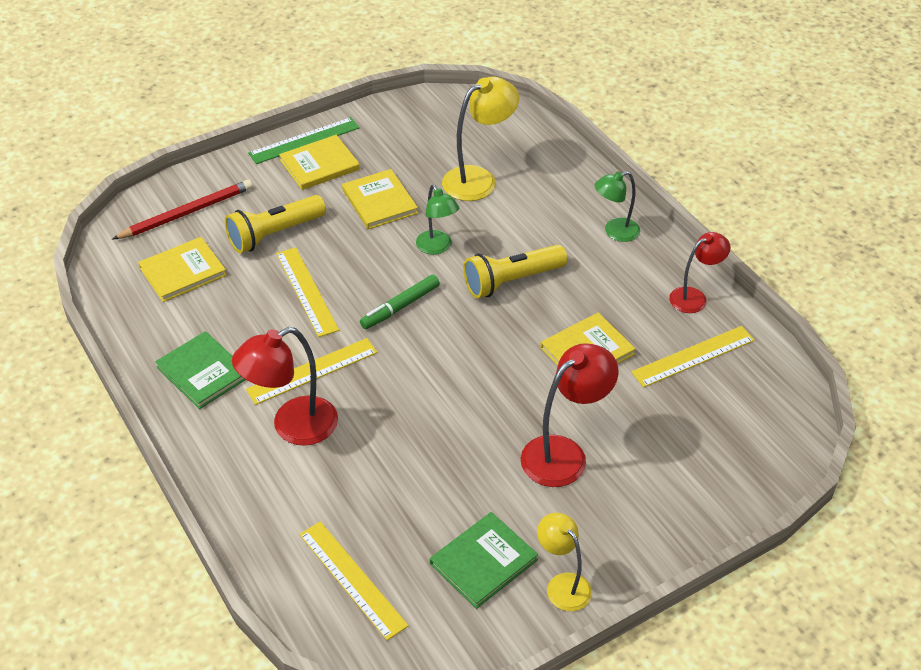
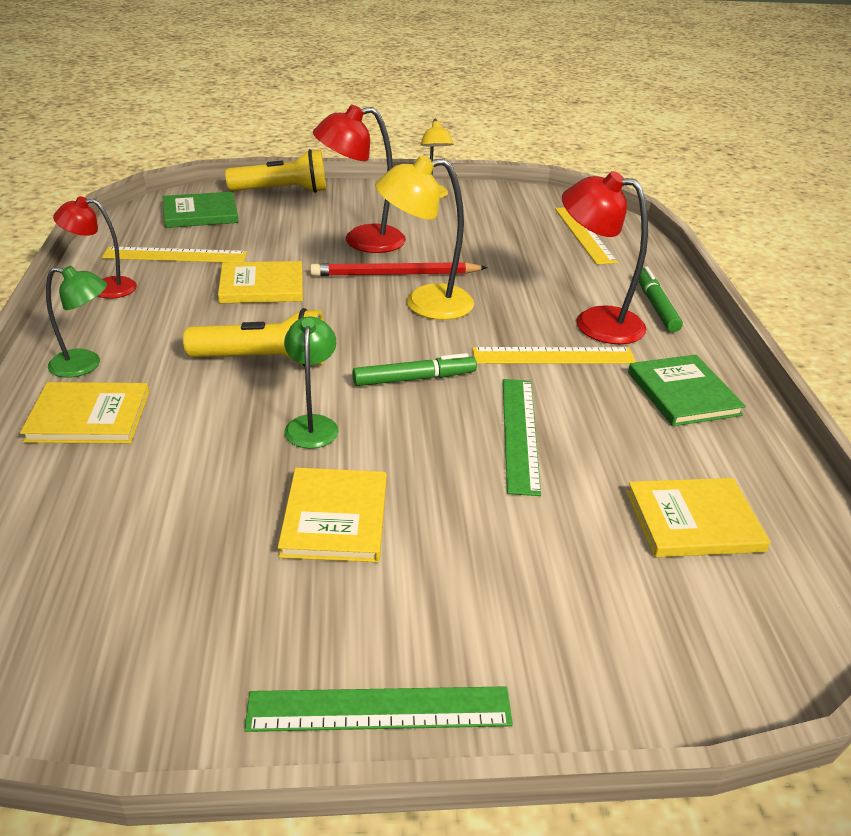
camera: 155 degrees left, 10 degrees down
red pencil [112,180,253,239] -> red pencil moved to [310,262,488,276]
yellow flashlight [225,195,326,253] -> yellow flashlight moved to [225,149,326,193]
red lamp [232,327,338,446] -> red lamp turned 150 degrees counterclockwise [562,171,648,344]
yellow ruler [276,247,339,337] -> green ruler [503,379,541,496]
yellow book [279,135,360,190] -> yellow book moved to [20,382,149,443]
green book [430,512,538,609] -> green book moved to [163,192,238,228]
yellow lamp [442,77,519,201] -> yellow lamp moved to [375,155,474,320]
none -> green marker [639,267,683,332]

